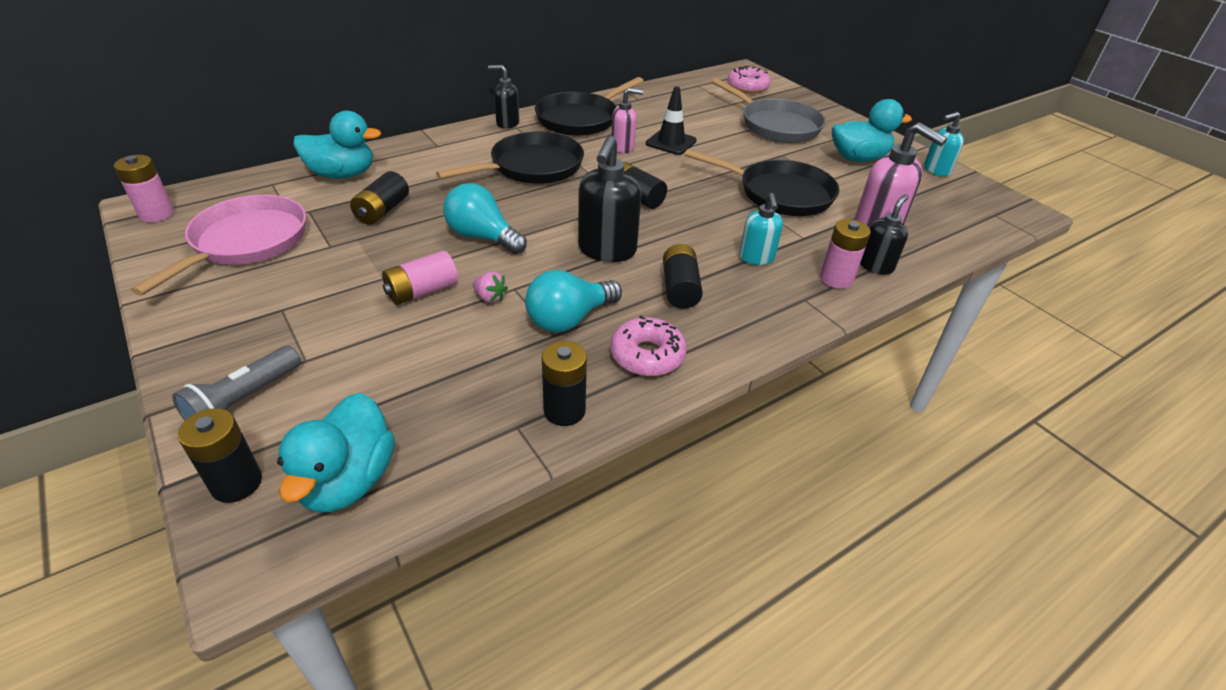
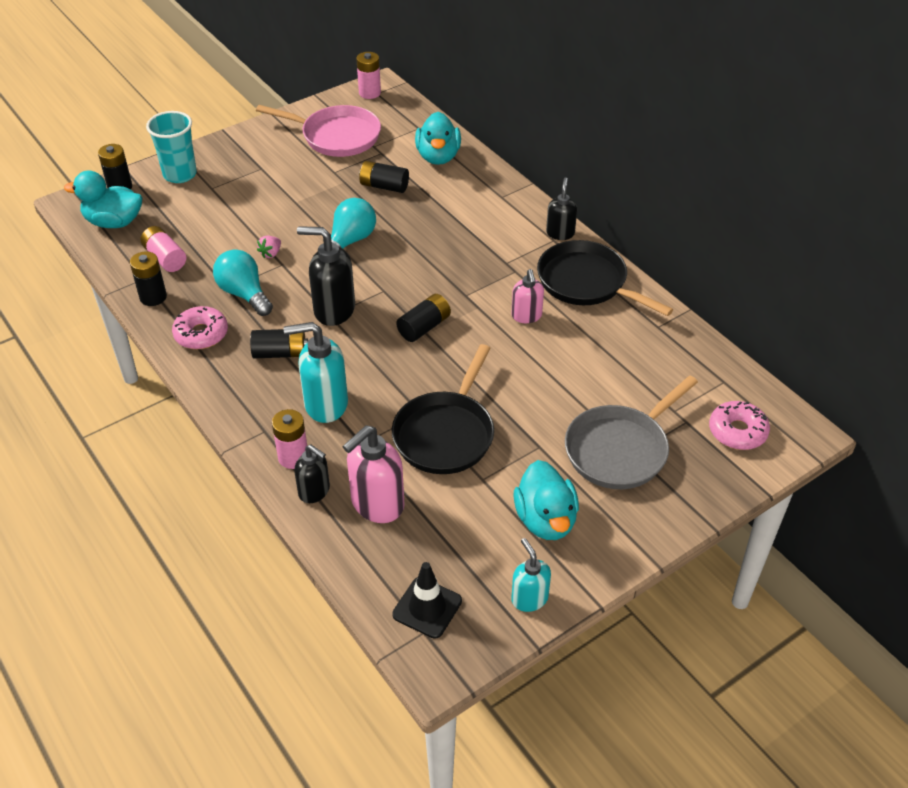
camera: 90 degrees right, 5 degrees up
grey flashlight [172,345,301,421] -> turquoise cup [146,111,197,183]
pink battery [382,251,458,305] -> pink battery moved to [140,226,186,272]
black pan [436,131,584,184] -> none
black traffic cone [646,86,697,155] -> black traffic cone moved to [392,562,462,639]
turquoise soap dispenser [739,193,783,265] -> turquoise soap dispenser [283,322,348,423], size x1.64

